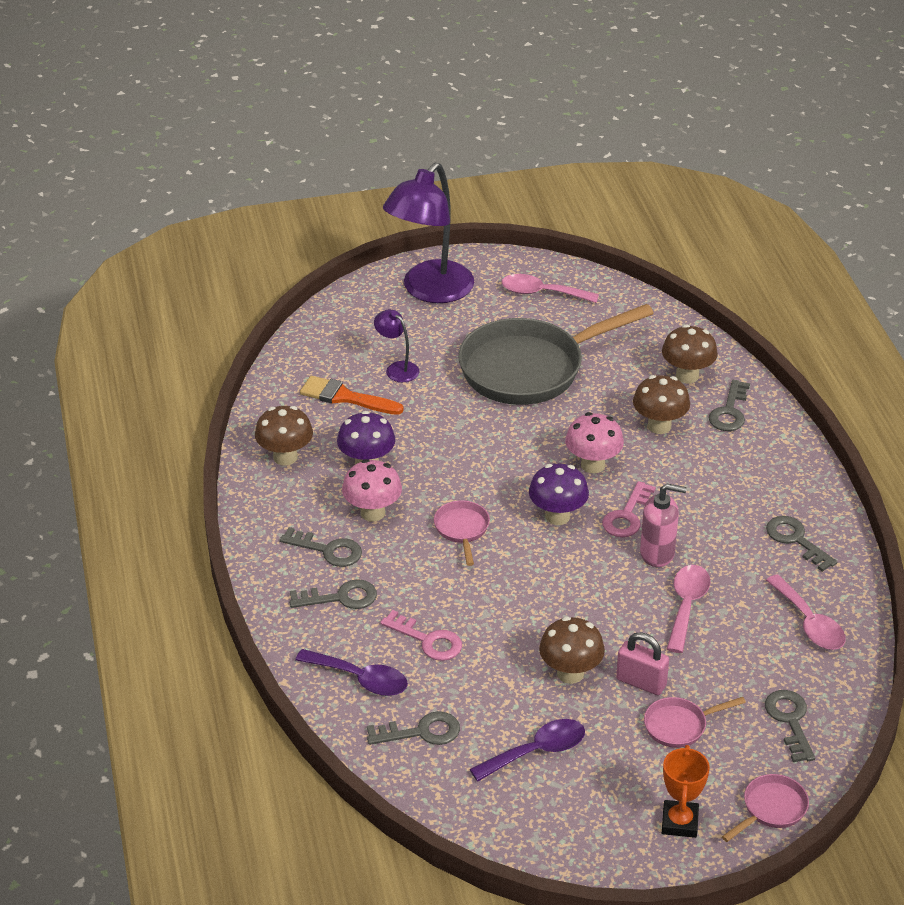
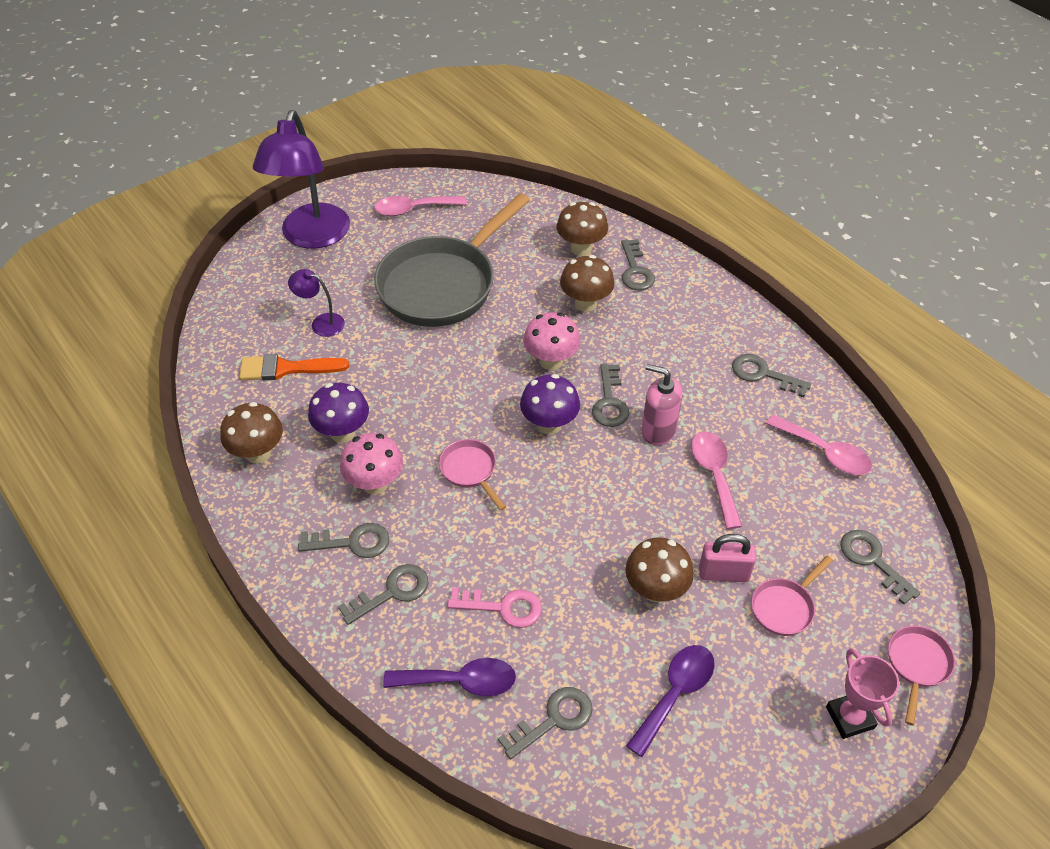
camera: 25 degrees left, 10 degrees up
pink key [602,481,656,537] -> grey key [592,364,629,427]
pink soap dispenser [640,484,687,567] -> pink soap dispenser turned 135 degrees counterclockwise [641,364,683,445]
orange trophy [662,745,710,838] -> pink trophy [826,648,899,739]

